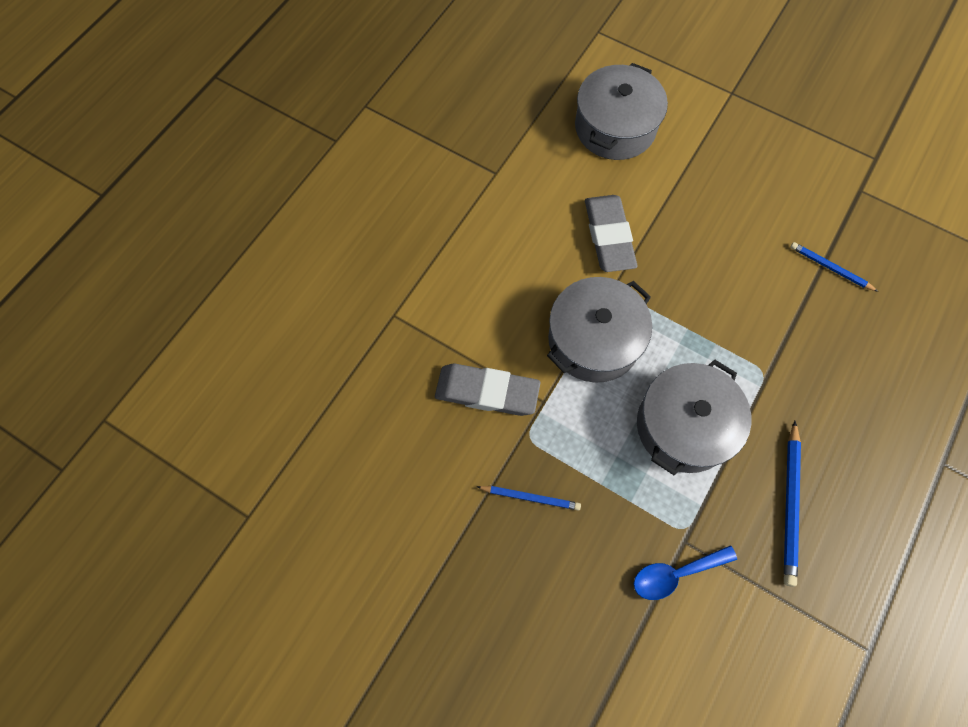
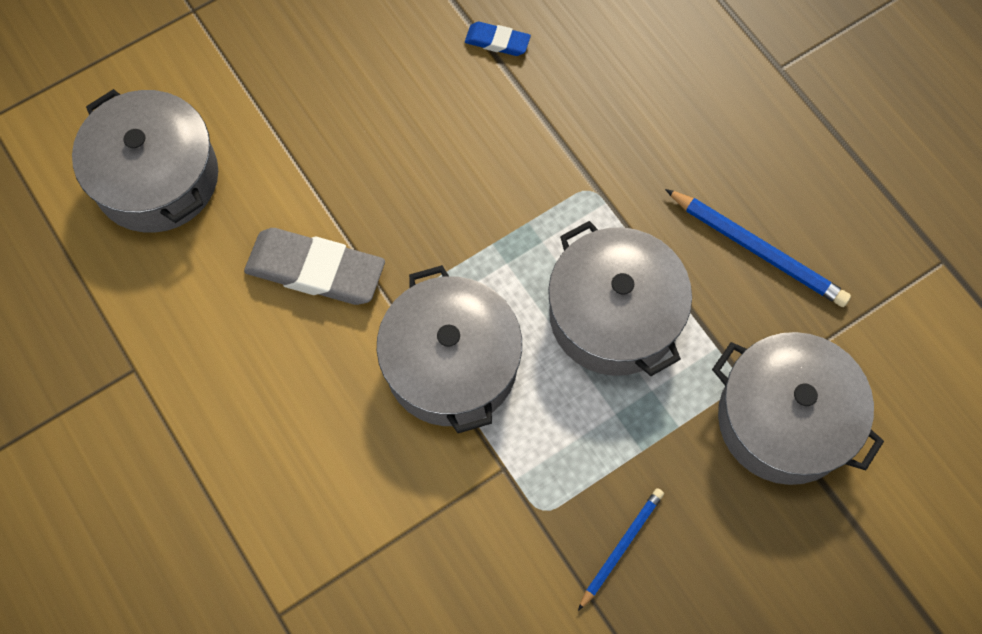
camera: 65 degrees left, 0 degrees up
grey eraser [435,363,540,416] -> none
blue spoon [634,545,737,600] -> grey pot [712,332,884,485]
blue pencil [790,242,879,292] -> blue eraser [465,22,531,56]

